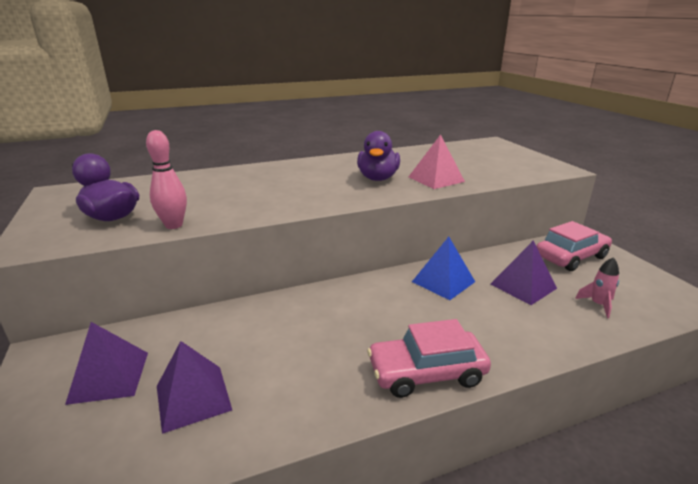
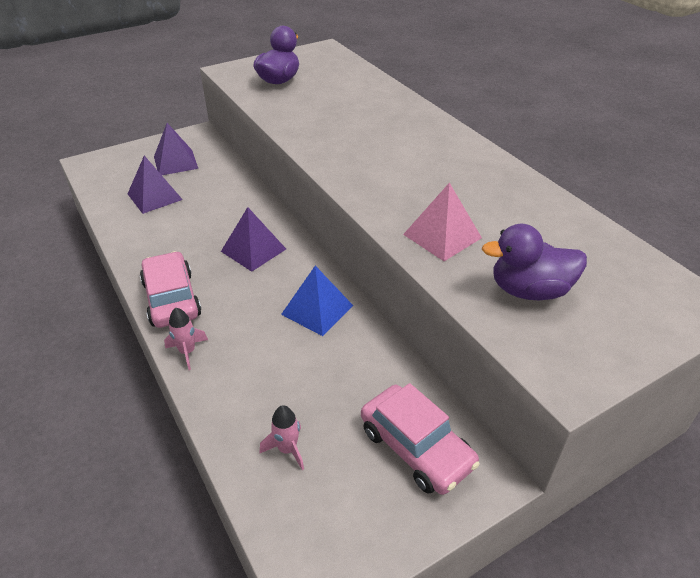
camera: 80 degrees right, 15 degrees up
pink bowling pin [146,130,187,229] -> none
purple duck [357,131,400,181] -> purple duck moved to [482,224,587,300]
purple pyramid [490,240,557,305] -> purple pyramid moved to [221,207,286,272]
none -> pink rocket [164,308,208,370]

